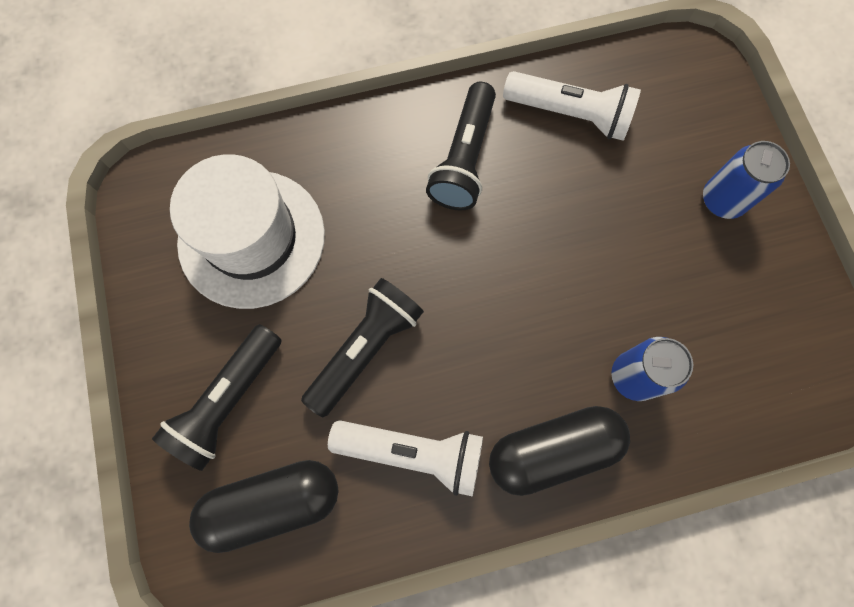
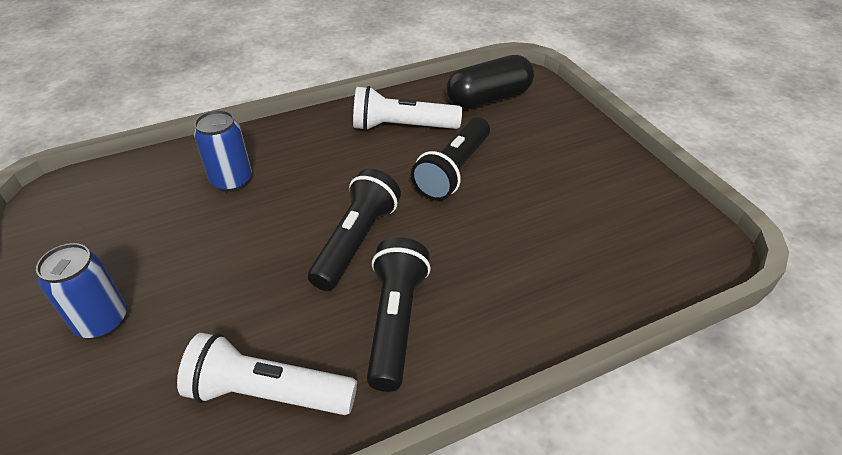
camera: 170 degrees right, 30 degrees down
black flashlight [152,324,282,471] -> black flashlight moved to [308,169,401,291]
white hat [170,154,325,309] -> none
black capsule [489,406,630,496] -> none

